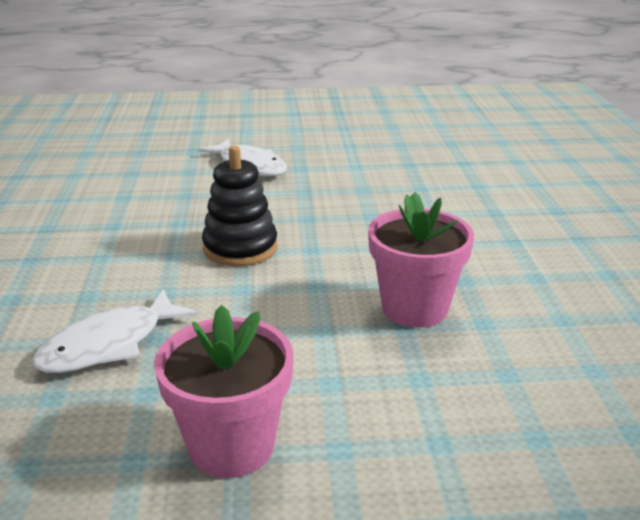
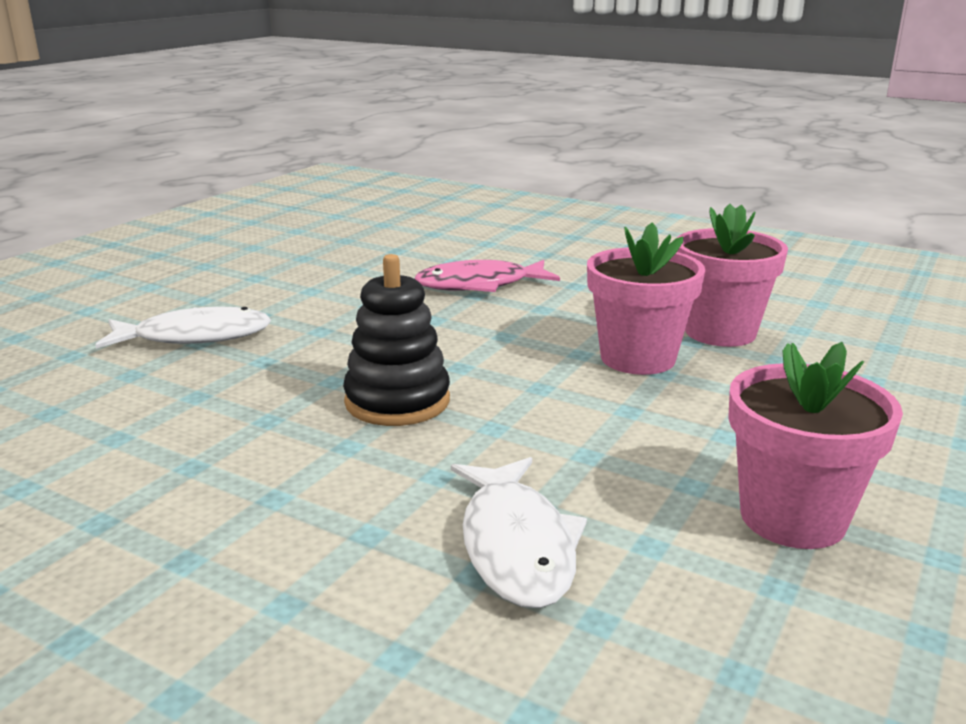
camera: 55 degrees left, 5 degrees down
none -> pink fish [415,260,560,292]
none -> pink flower pot [677,204,788,347]

